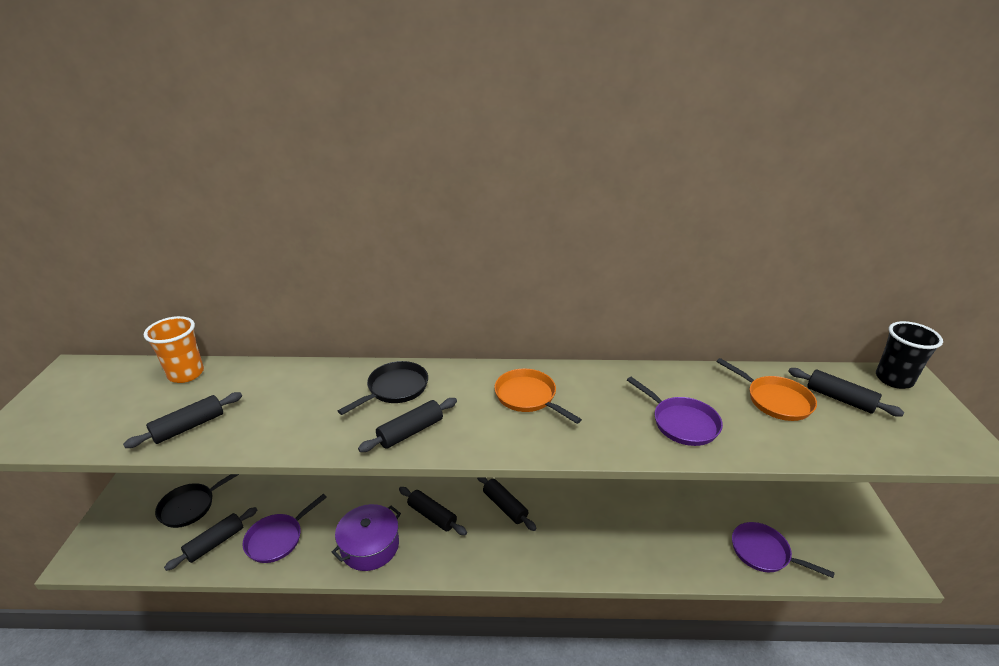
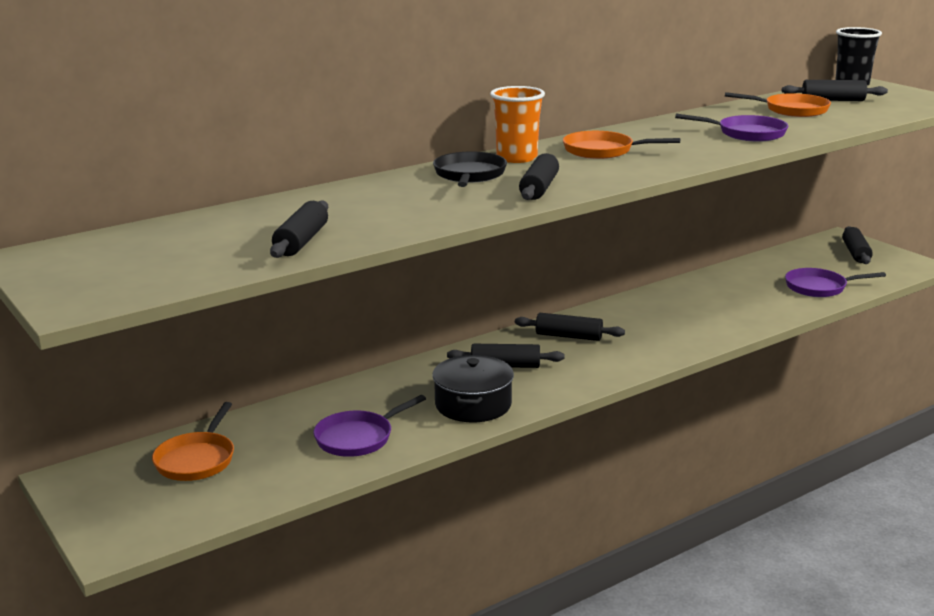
camera: 35 degrees left, 10 degrees down
orange cup [144,316,204,383] -> orange cup moved to [490,86,545,163]
black pan [155,474,239,528] -> orange pan [152,402,234,481]
black rolling pin [164,507,257,571] -> black rolling pin moved to [842,226,873,264]
purple pan [242,494,327,563] -> purple pan turned 45 degrees clockwise [313,395,426,457]
purple pot [332,504,401,571] -> black pot [432,355,514,422]

